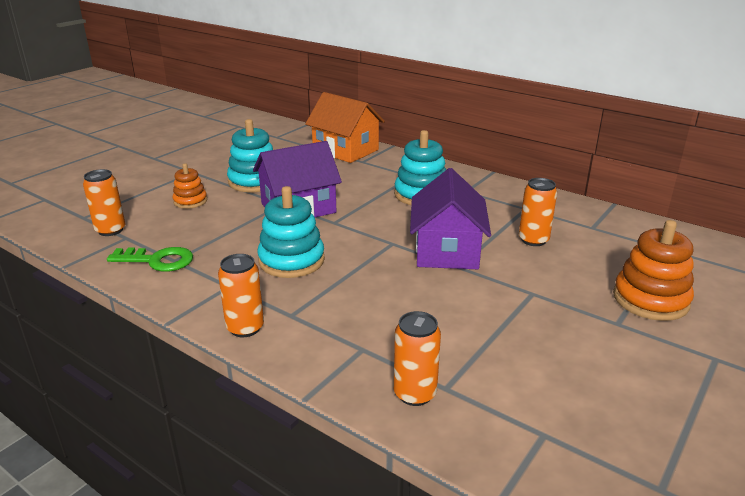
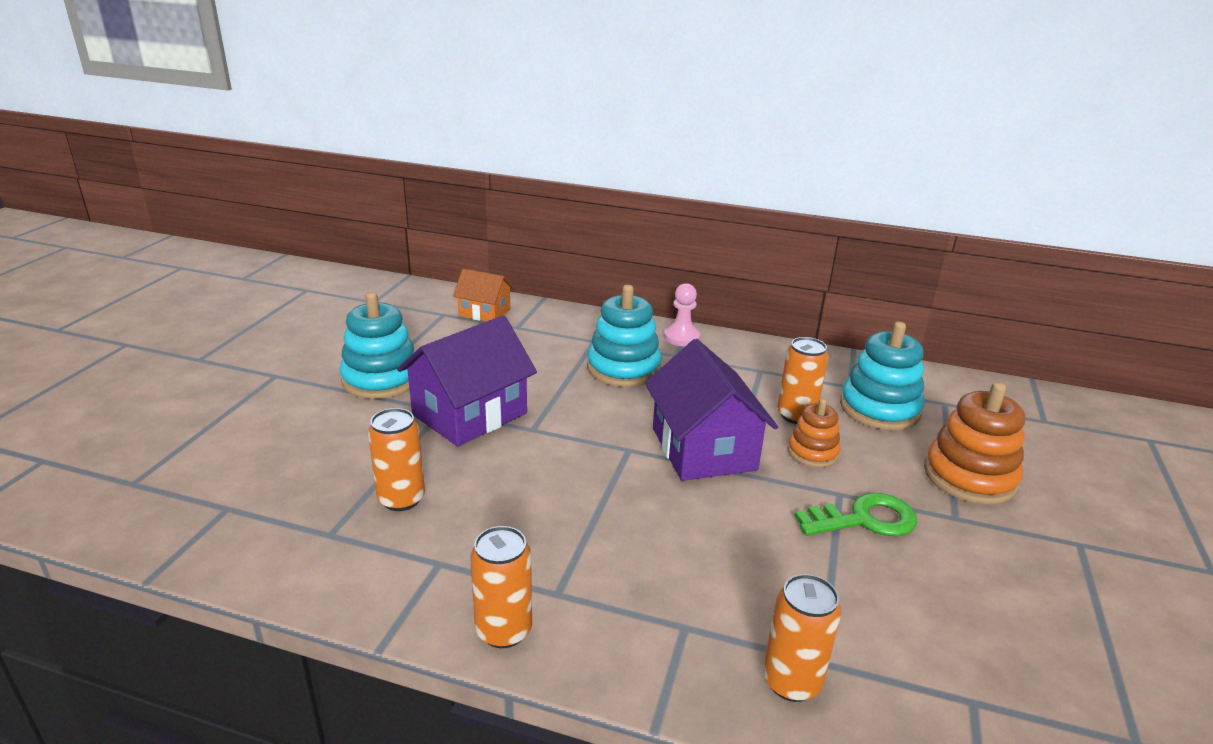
camera: 20 degrees left, 0 degrees up
orange can [83,169,125,236] -> orange can moved to [368,408,425,511]
green key [107,247,193,272] -> green key moved to [794,493,917,536]
orange stacking toy [173,163,207,209] -> orange stacking toy moved to [787,399,841,467]
turquoise stacking toy [257,186,325,278] -> turquoise stacking toy moved to [840,322,925,430]
orange house [305,92,385,163] -> orange house [453,269,514,322], size x0.58
none -> pink pawn [664,283,700,346]

